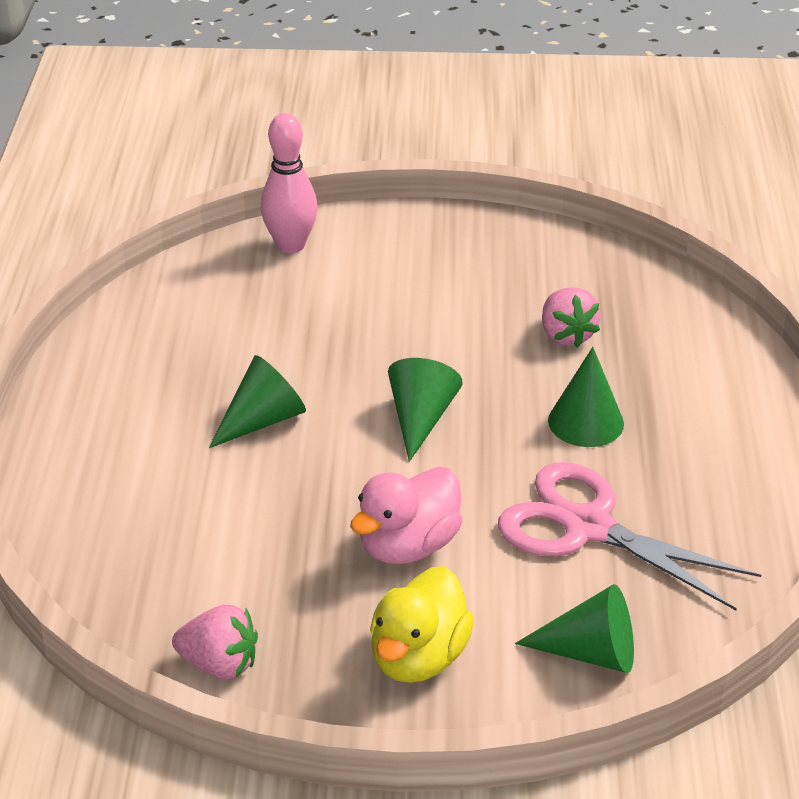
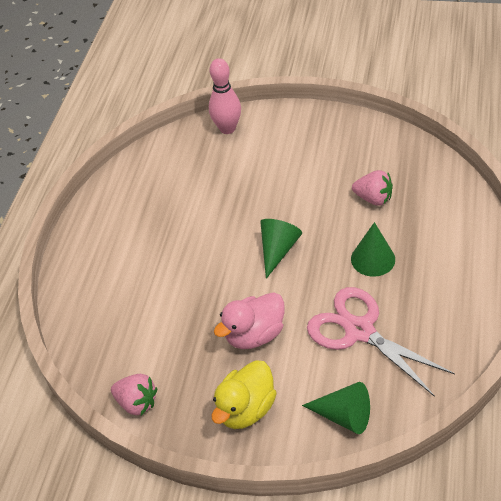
camera: 15 degrees right, 10 degrees up
green cone [209,355,306,448] -> none
pink strawberry [542,287,601,348] -> pink strawberry turned 60 degrees counterclockwise [352,170,393,205]

